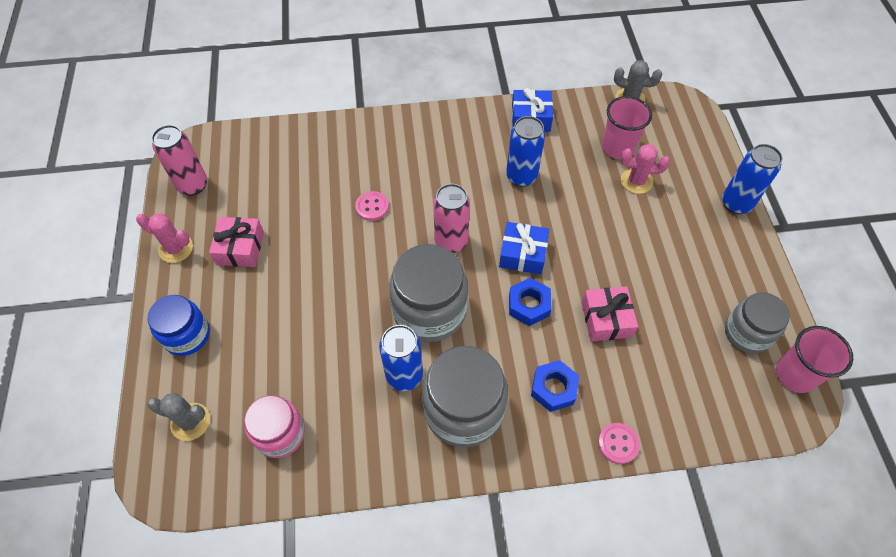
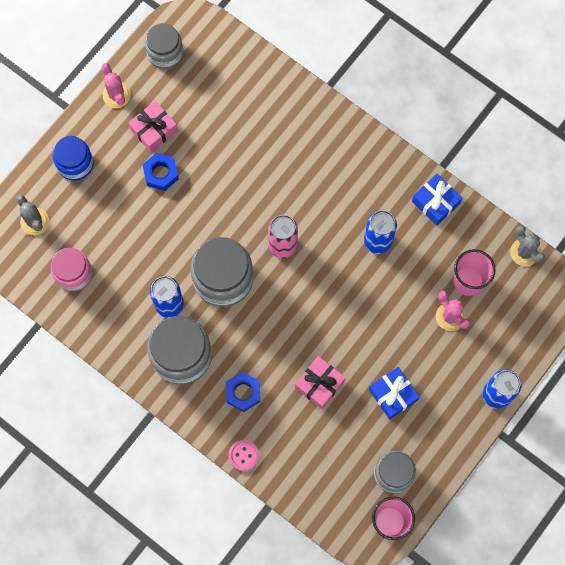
camera: 45 degrees right, 15 degrees up
pink can [151,125,207,196] -> grey jar [145,23,183,69]
pink button [355,191,389,221] -> none
blue gift [499,222,549,274] -> blue gift moved to [369,367,420,419]
blue nut [509,278,552,326] -> blue nut moved to [143,153,179,191]

